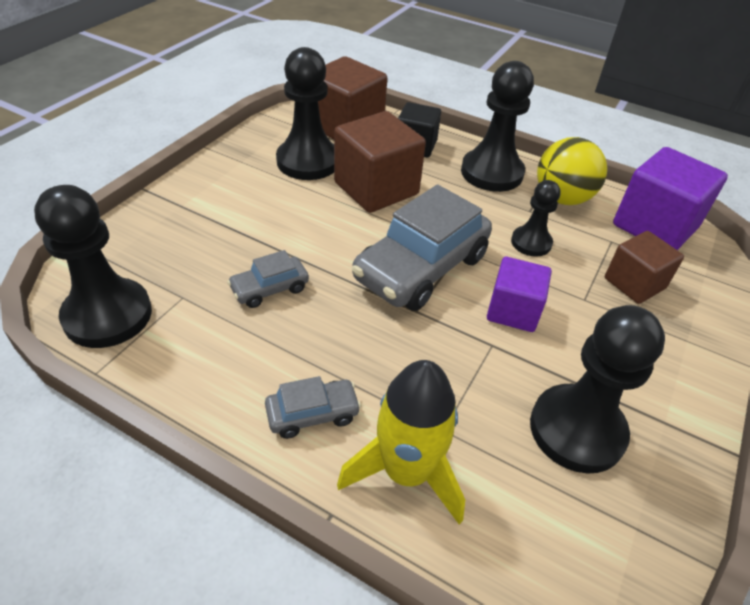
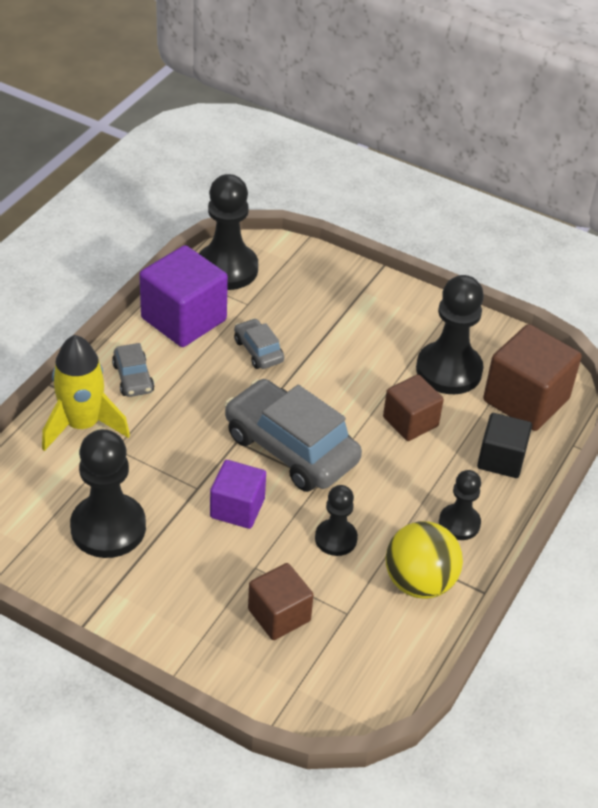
camera: 90 degrees right, 0 degrees up
brown cube [334,111,426,213] -> brown cube [383,374,444,441], size x0.62
black pawn [461,61,534,192] -> black pawn [439,470,481,540], size x0.57
purple cube [613,147,728,250] -> purple cube moved to [139,245,228,347]

